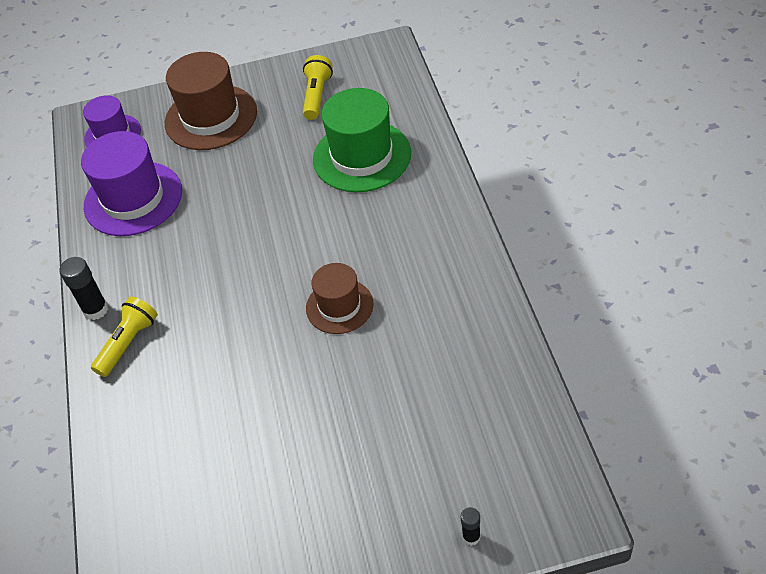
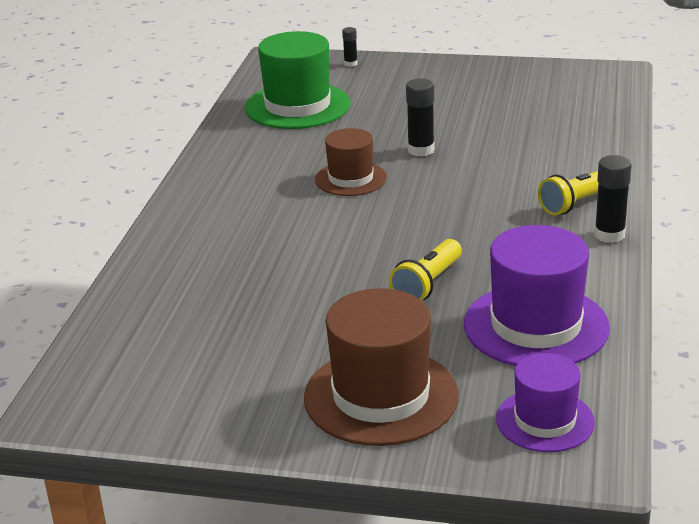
camera: 160 degrees left, 20 degrees down
yellow flashlight [303,55,333,120] -> yellow flashlight moved to [389,239,462,301]
green hat [313,88,411,192] -> green hat moved to [245,31,351,129]
none -> black glue stick [406,78,434,156]

